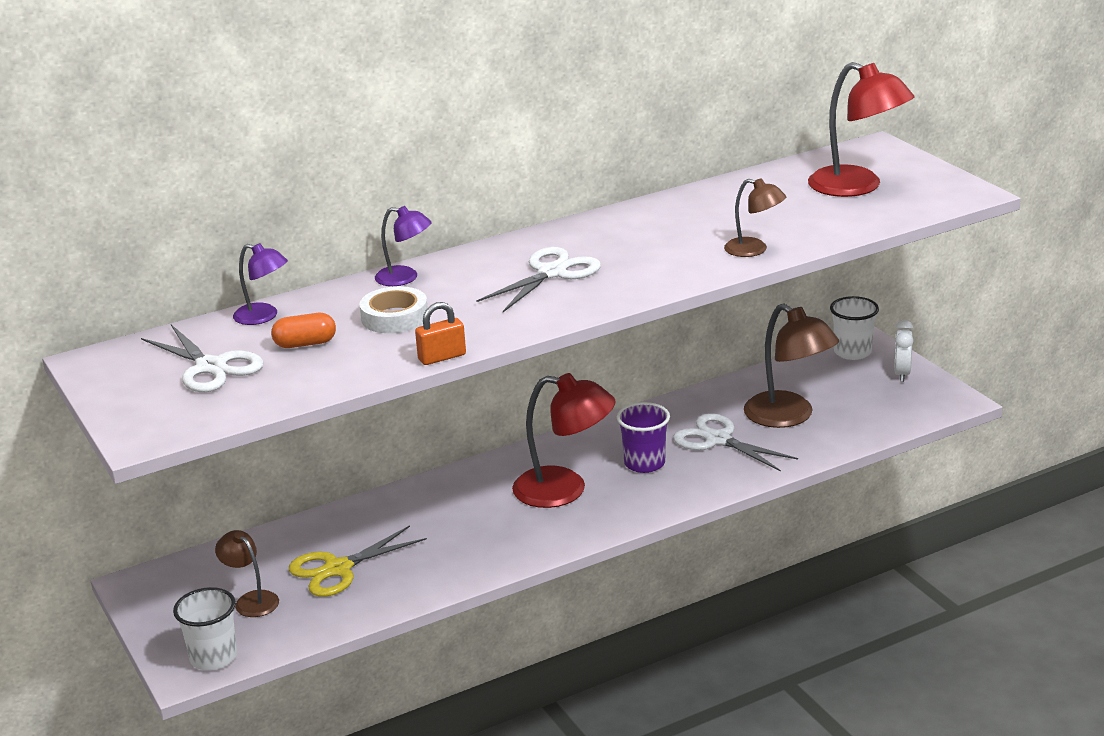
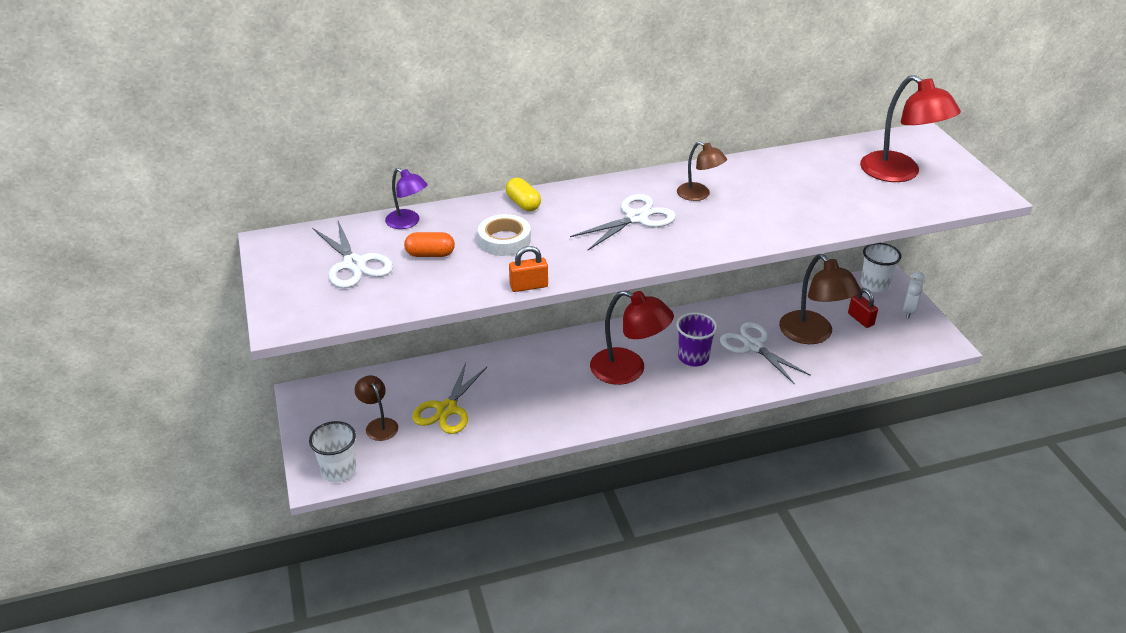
camera: 10 degrees right, 10 degrees up
yellow scissors [289,525,427,597] -> yellow scissors turned 45 degrees counterclockwise [412,363,487,434]
purple lamp [375,206,432,286] -> yellow capsule [506,178,541,211]
brown lamp [724,178,786,257] -> brown lamp moved to [677,141,727,201]
none -> red padlock [848,288,878,328]

